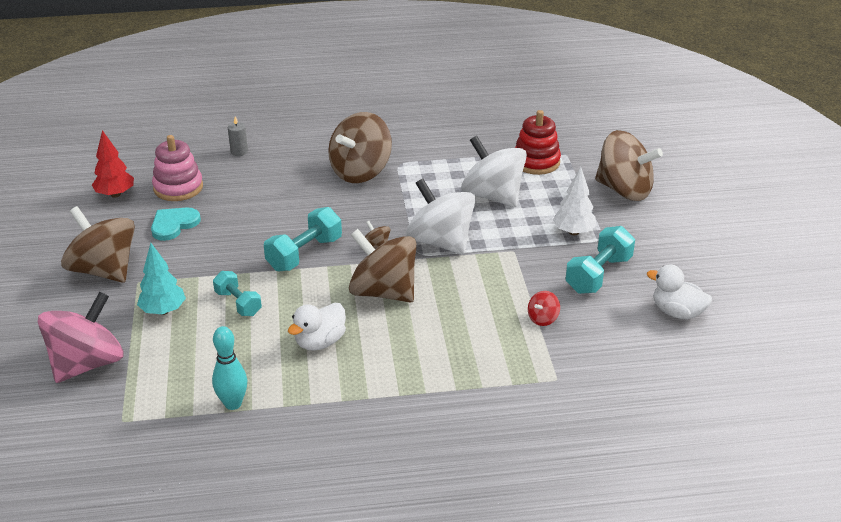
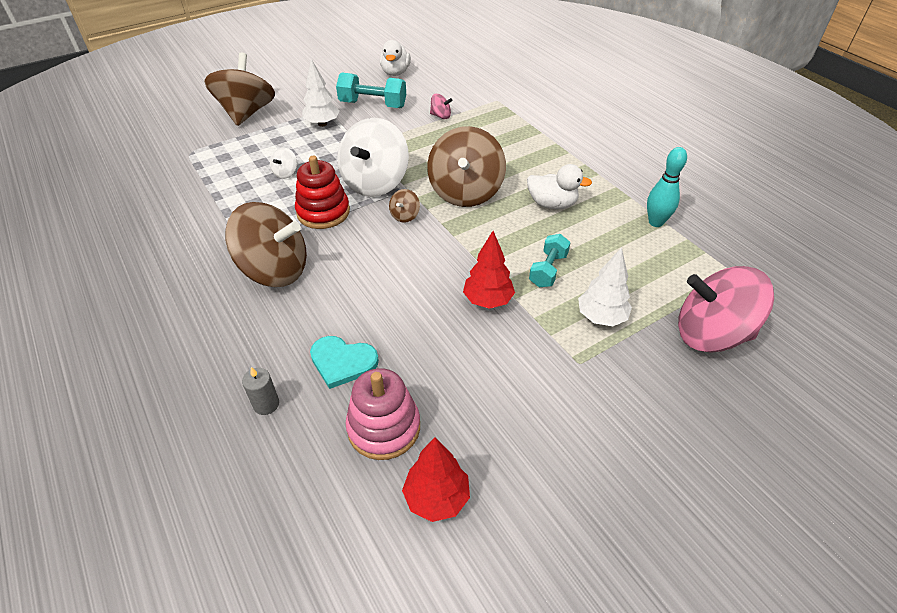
camera: 115 degrees left, 10 degrees up
brown spinning top [61,206,135,283] -> none
turquoise tree [137,243,186,315] -> white tree [578,247,632,326]
turquoise heart [151,207,201,241] -> turquoise heart moved to [310,336,379,389]
turquoise dumbbell [264,207,342,271] -> none
white spinning top [461,136,527,207] -> white spinning top [270,148,297,179], size x0.41
red stacking toy [515,110,561,175] -> red stacking toy moved to [295,156,350,229]
red spinning top [528,291,560,326] -> pink spinning top [430,94,453,119]
none -> red tree [463,231,515,309]

